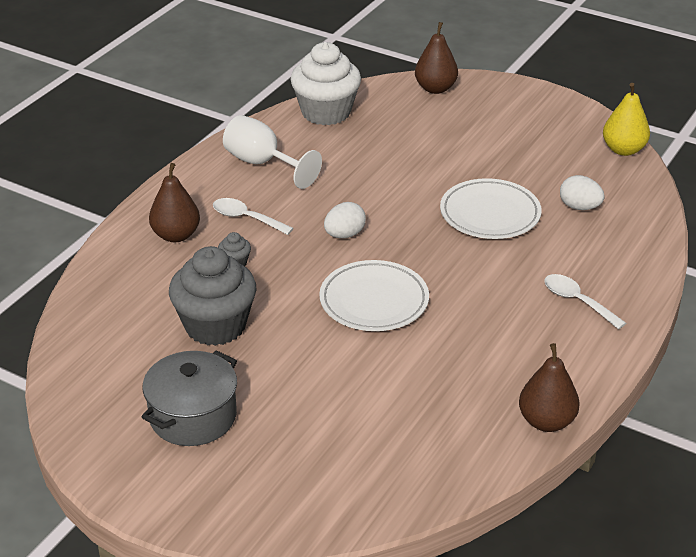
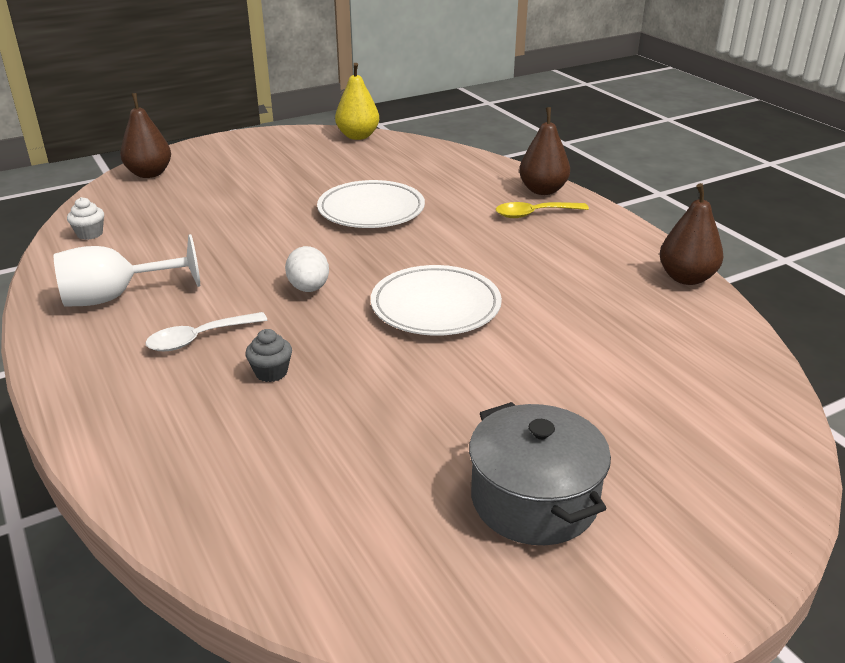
camera: 60 degrees left, 5 degrees down
brown pear [149,163,200,242] -> brown pear moved to [519,107,570,195]
grey cupcake [169,246,256,346] -> none
white cupcake [291,42,361,125] -> white cupcake [67,197,104,240], size x0.41
white spoon [544,274,626,329] -> yellow spoon [496,202,589,218]
white egg [560,175,605,210] -> none

